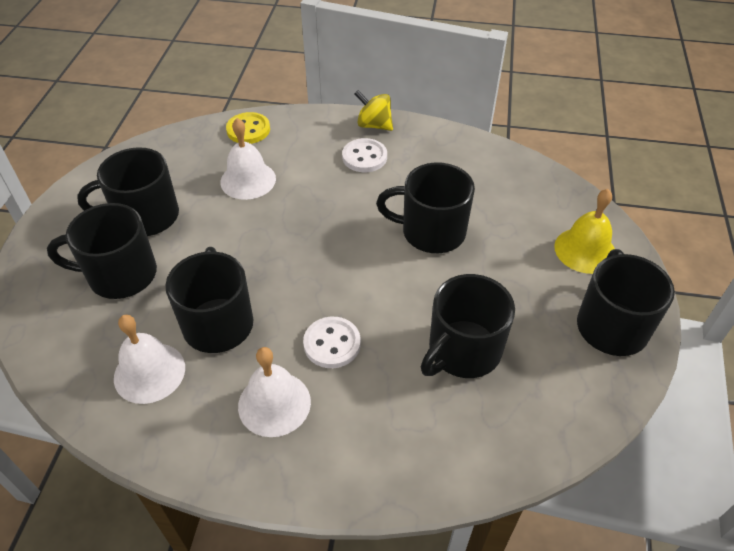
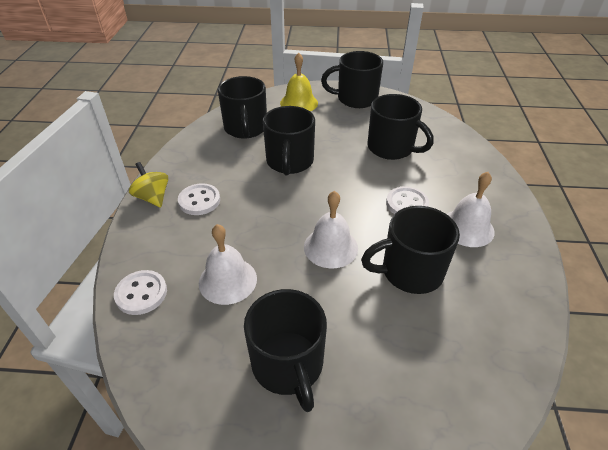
camera: 95 degrees left, 5 degrees down
black mug [47,203,157,299] -> black mug moved to [218,76,267,139]
white bell [114,315,185,404] -> white bell moved to [304,191,358,268]
yellow button [226,112,270,144] -> white button [114,270,167,315]
yellow spinning top [354,90,393,131] -> yellow spinning top turned 120 degrees clockwise [129,162,168,208]

